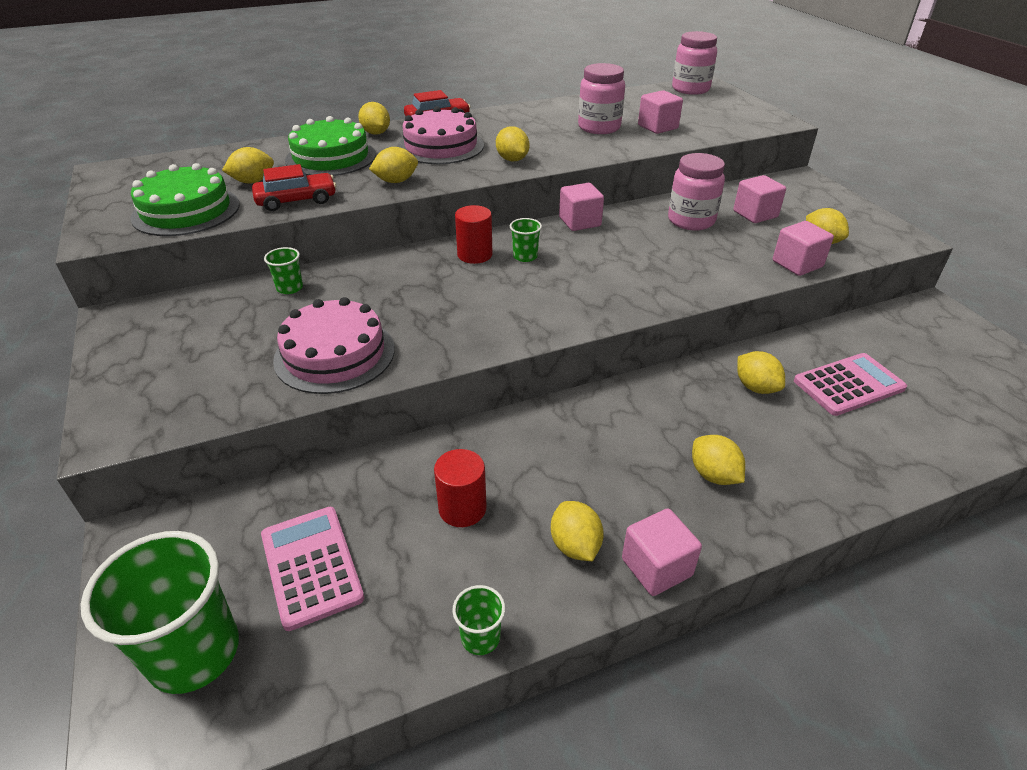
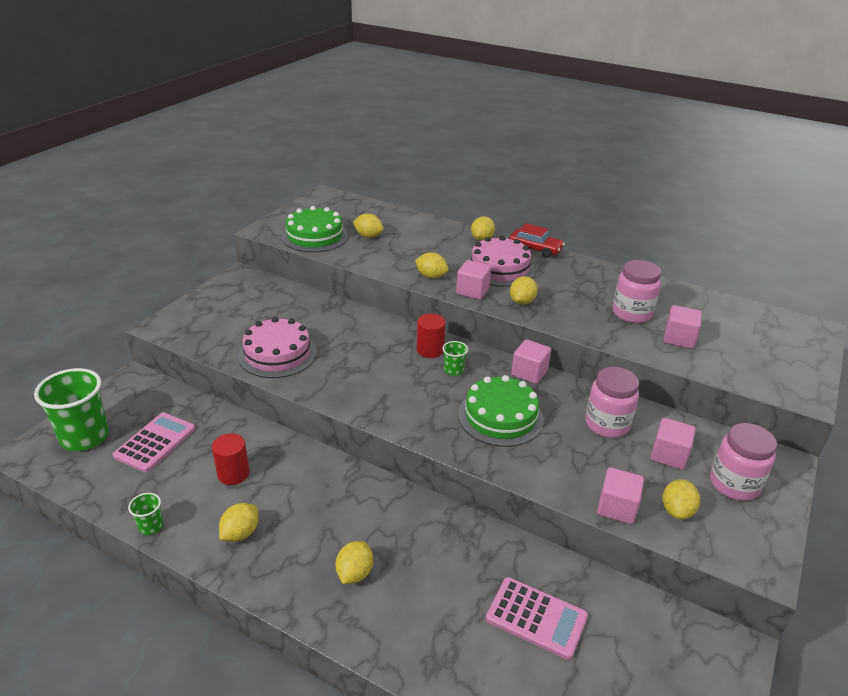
camera: 50 degrees right, 5 degrees down
red car [252,164,336,211] -> none
green cup [264,247,303,294] -> none
green cake [285,116,376,176] -> green cake moved to [458,375,544,447]
pink cube [622,508,702,596] -> pink cube moved to [456,260,491,300]
pink jar [672,31,717,95] -> pink jar moved to [710,423,777,501]
yellow lemon [737,351,785,394] -> none

